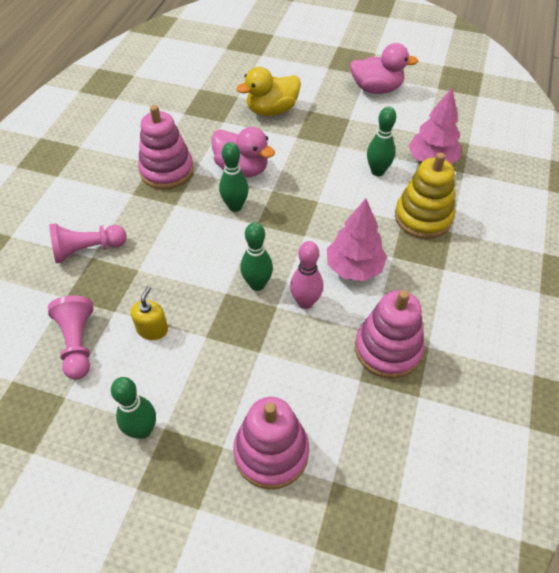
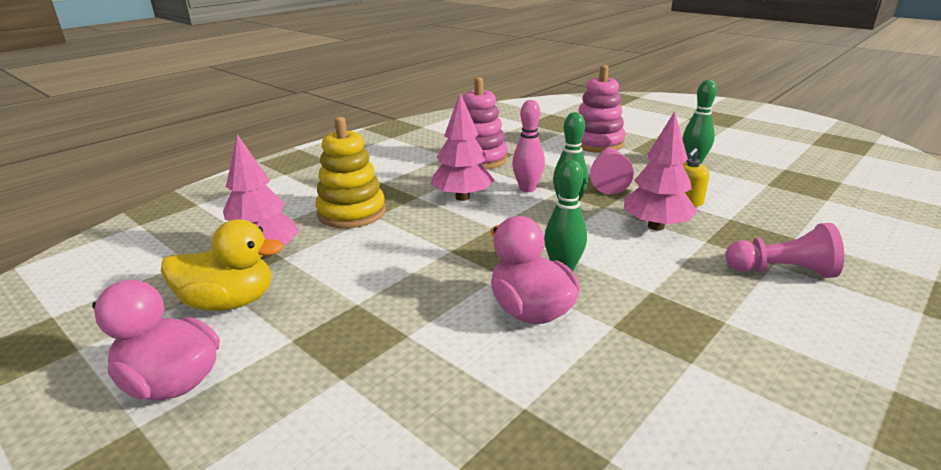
camera: 155 degrees left, 25 degrees down
pink pawn [48,295,93,380] -> pink pawn moved to [590,148,634,194]
pink stacking toy [138,105,194,190] -> none
yellow duck [236,67,301,116] -> yellow duck moved to [161,219,284,311]
green bowling pin [367,107,396,176] -> none
none -> pink tree [624,111,697,230]

